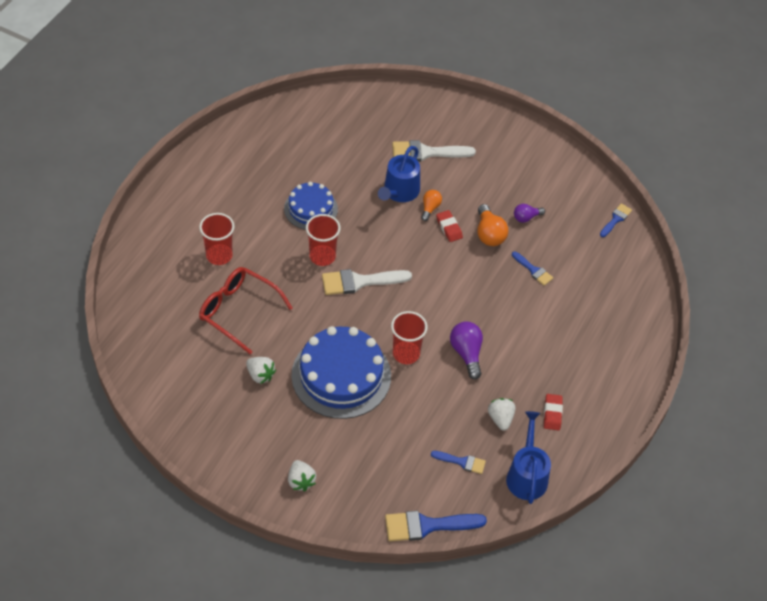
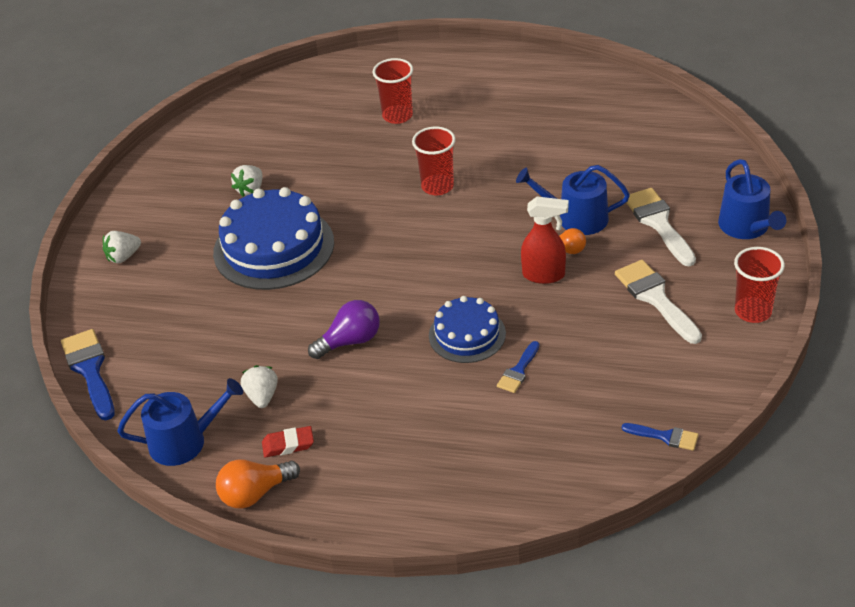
camera: 80 degrees right, 10 degrees down
red glasses [199,267,293,354] -> none
blue cake [284,182,338,230] -> blue cake moved to [429,296,506,363]
white brush [322,269,412,295] -> white brush moved to [615,260,702,344]
red cup [391,311,428,364] -> red cup moved to [734,247,785,323]
blue brush [431,451,486,474] -> none
red eraser [436,210,463,242] -> red spray bottle [521,197,569,284]
orange light bulb [477,204,508,246] -> orange light bulb moved to [216,459,300,509]
white strawberry [488,398,515,431] -> white strawberry turned 75 degrees counterclockwise [241,365,278,408]
purple light bulb [514,204,545,223] -> none
none -> blue watering can [718,159,786,239]

